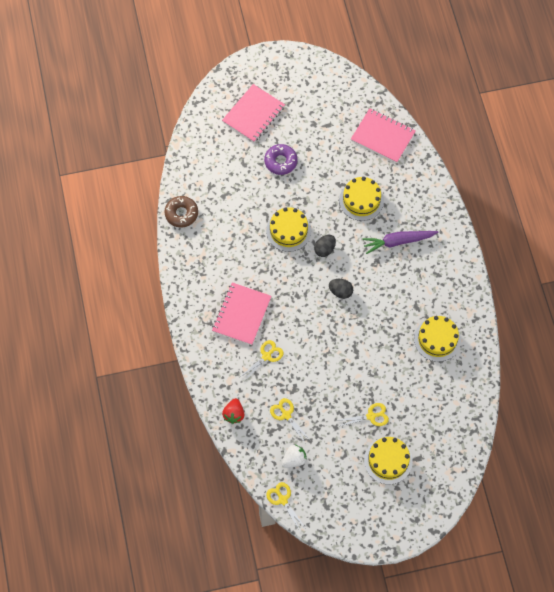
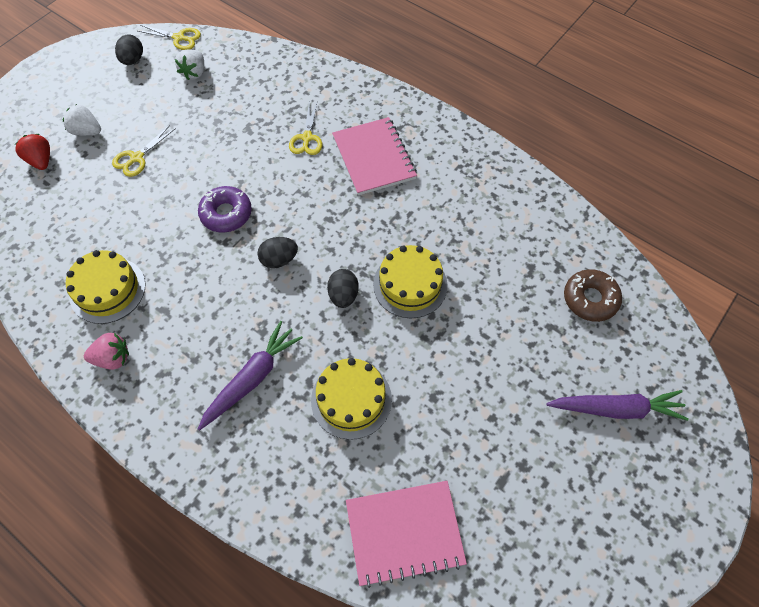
camera: 140 degrees right, 5 degrees down
brown donut [164,196,198,228] -> brown donut moved to [564,269,622,322]
pink notebook [222,84,285,142] -> purple carrot [546,390,689,421]
red strawberry [222,398,244,424] -> red strawberry moved to [15,134,50,170]
purple donut [264,144,298,175] -> purple donut moved to [198,186,252,233]
yellow scissors [270,398,310,444] -> none
yellow cake [364,437,413,484] -> white strawberry [63,104,101,136]
none -> pink strawberry [84,333,129,370]
none -> black egg [115,34,143,65]

